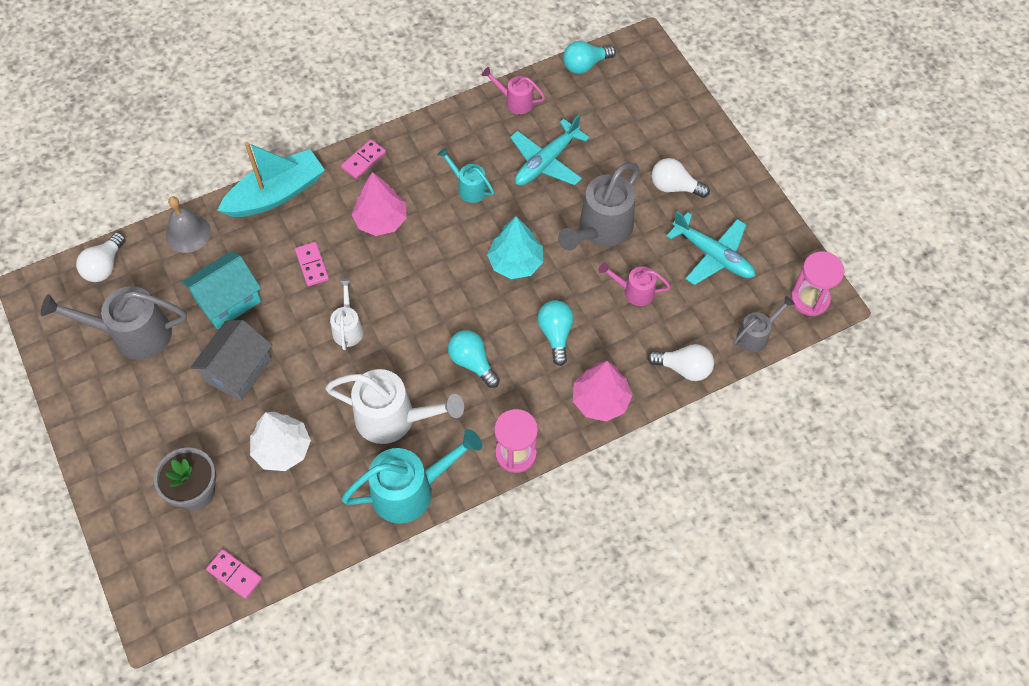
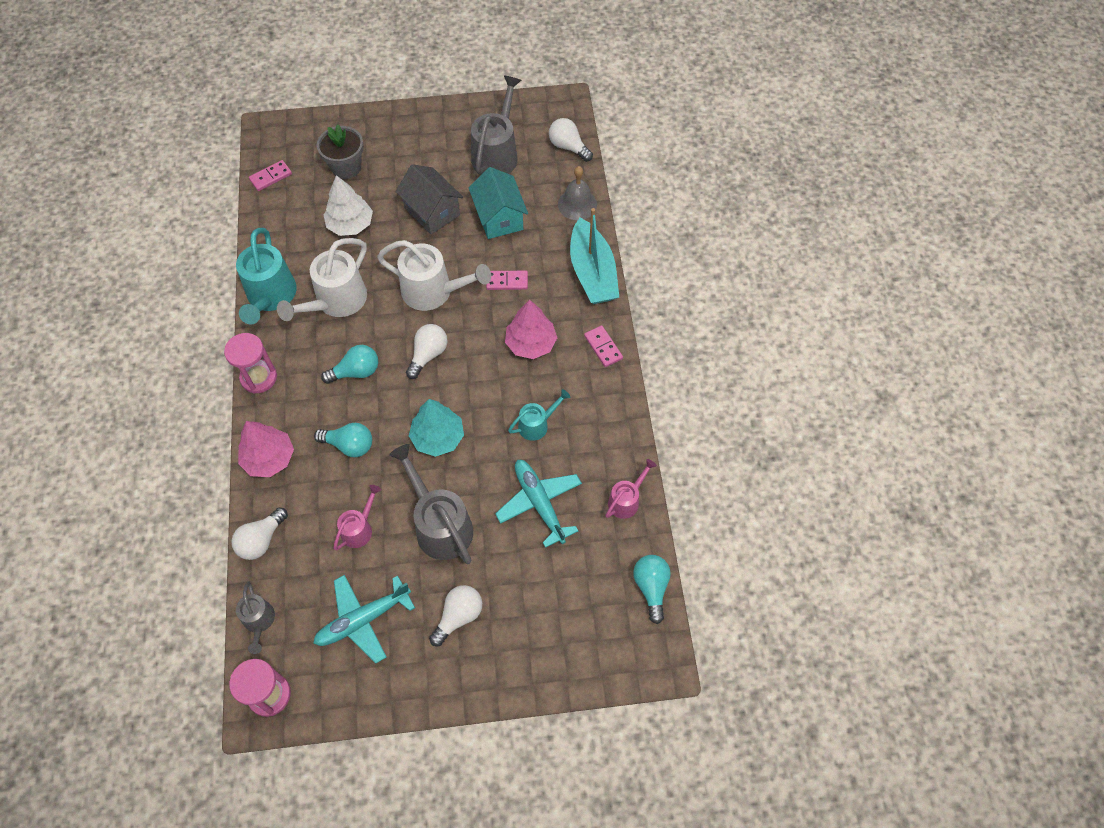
camera: 110 degrees right, 0 degrees up
white watering can [330,279,364,350] -> white watering can [377,240,491,311], size x1.83
none -> white light bulb [406,324,448,379]

